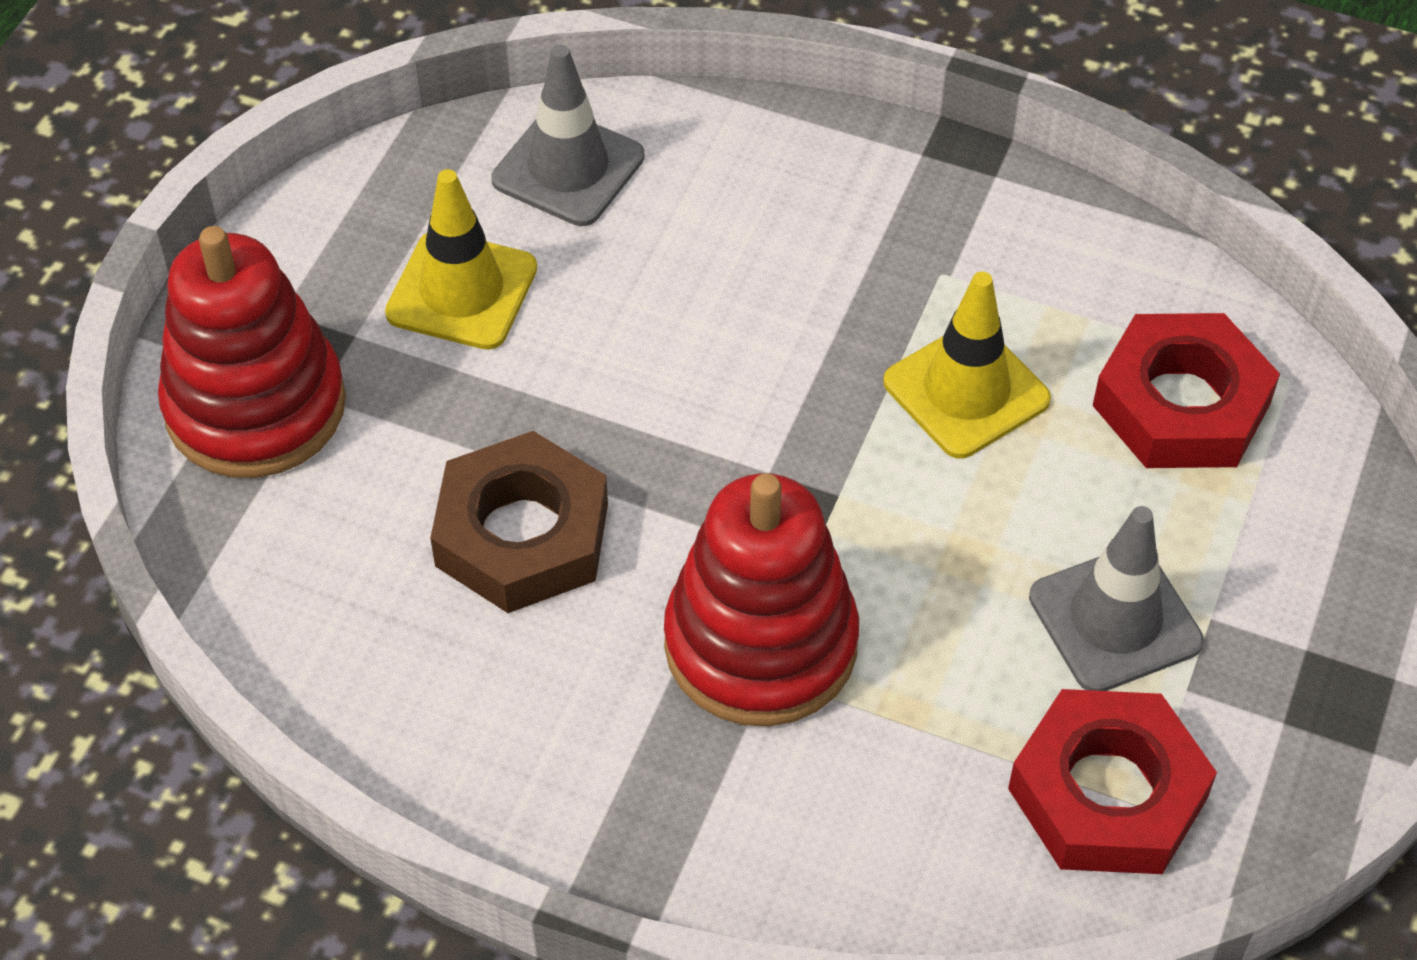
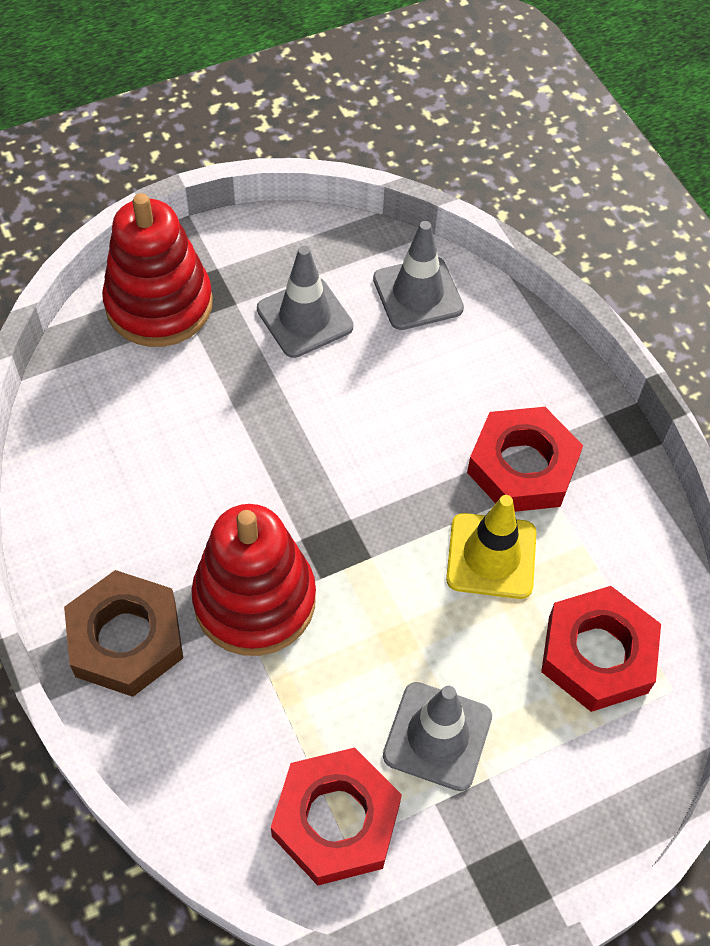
camera: 40 degrees right, 5 degrees up
yellow traffic cone [385,169,537,350] -> grey traffic cone [257,246,354,358]
brown nut [430,431,608,613] -> brown nut moved to [64,570,183,697]
none -> red nut [467,407,583,512]

